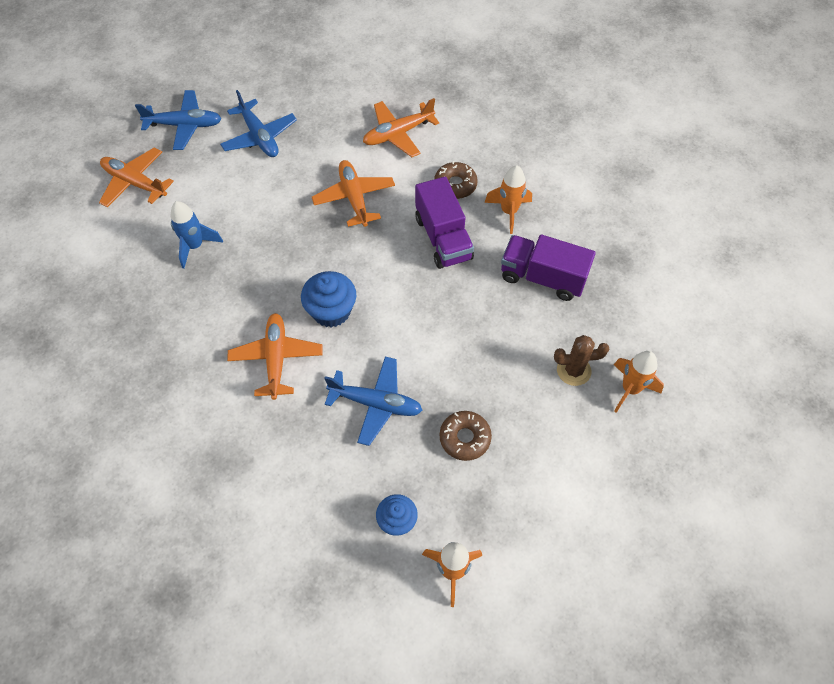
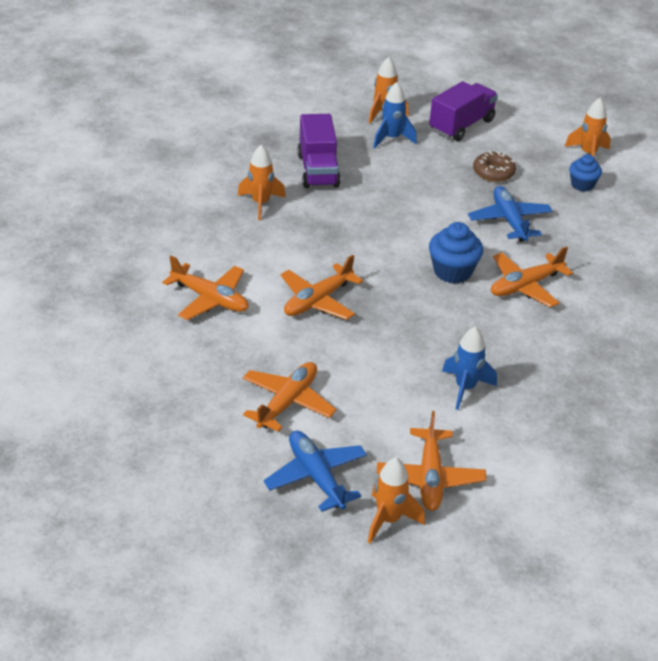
camera: 120 degrees left, 20 degrees down
blue plane [220,90,297,157] -> orange plane [243,362,336,432]
purple truck [415,177,474,269] -> purple truck moved to [429,81,498,141]
brown donut [434,161,478,199] -> none
brown cactus [554,335,609,386] -> blue rocket [373,82,417,148]
none -> orange rocket [368,458,425,543]

